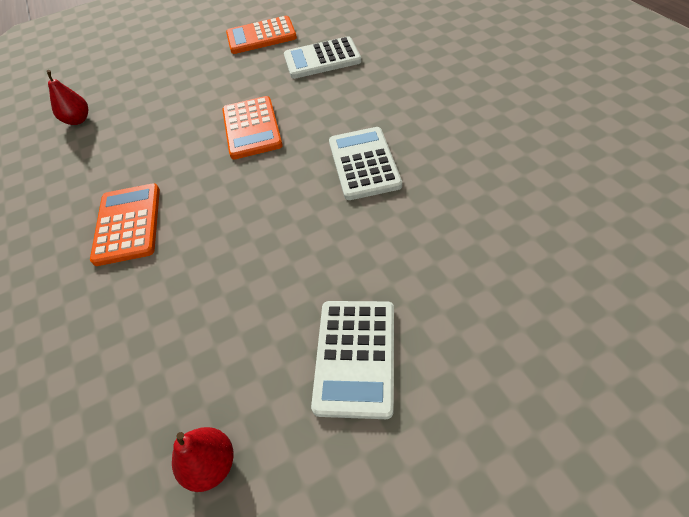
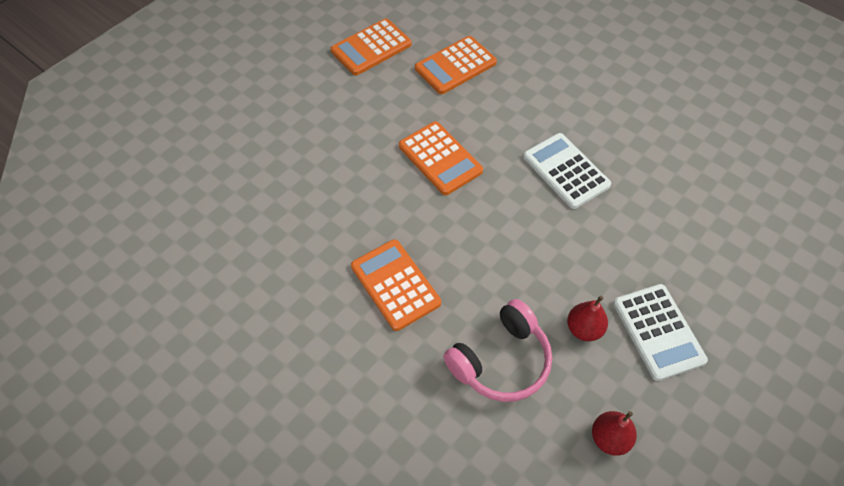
camera: 30 degrees left, 5 degrees up
red pear [47,70,88,125] -> red pear moved to [567,296,608,341]
white calculator [284,36,361,79] -> orange calculator [415,36,497,94]
none -> pink headphones [443,299,552,402]

